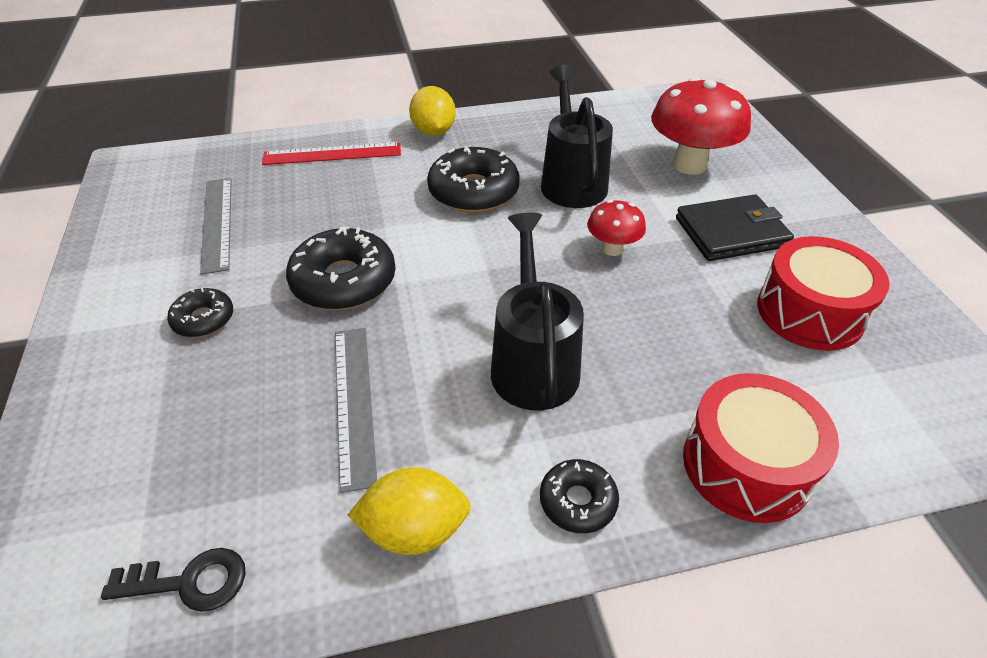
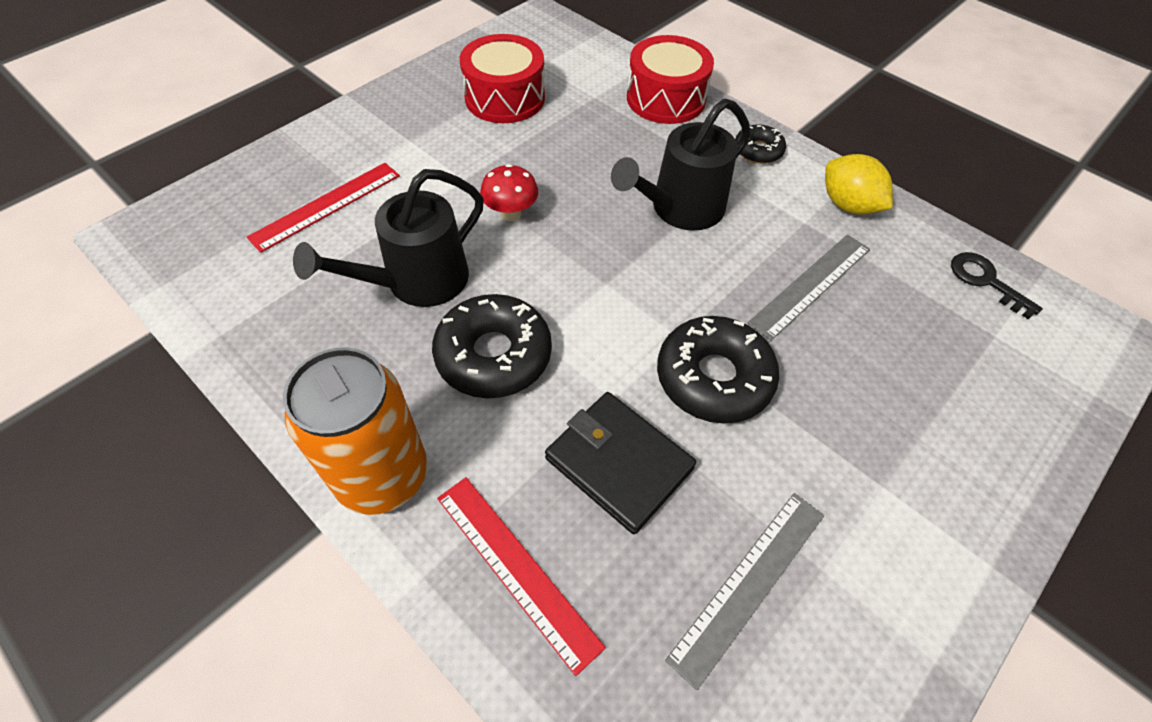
camera: 125 degrees left, 10 degrees up
black donut [167,288,233,337] -> none
yellow lemon [409,86,456,136] -> orange can [283,348,427,515]
red mushroom [651,77,751,175] -> red ruler [247,163,400,253]
black wallet [676,194,794,261] -> black wallet moved to [545,392,696,534]

